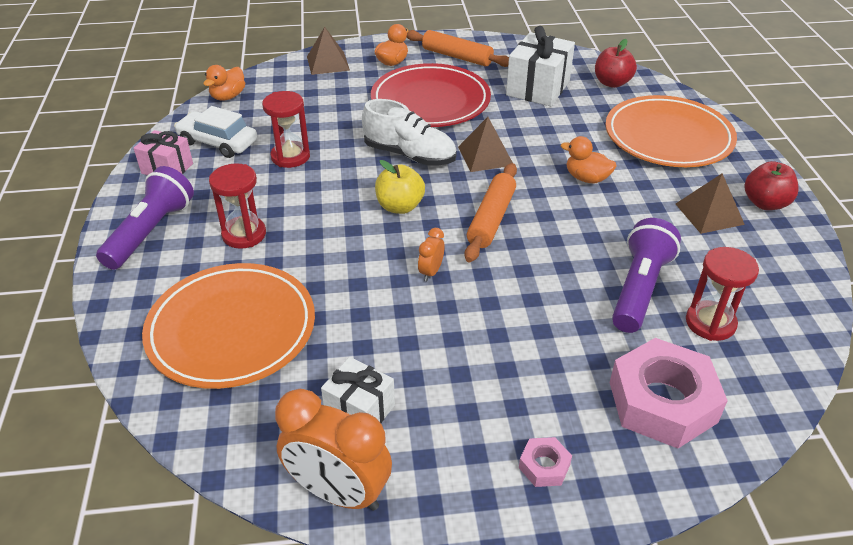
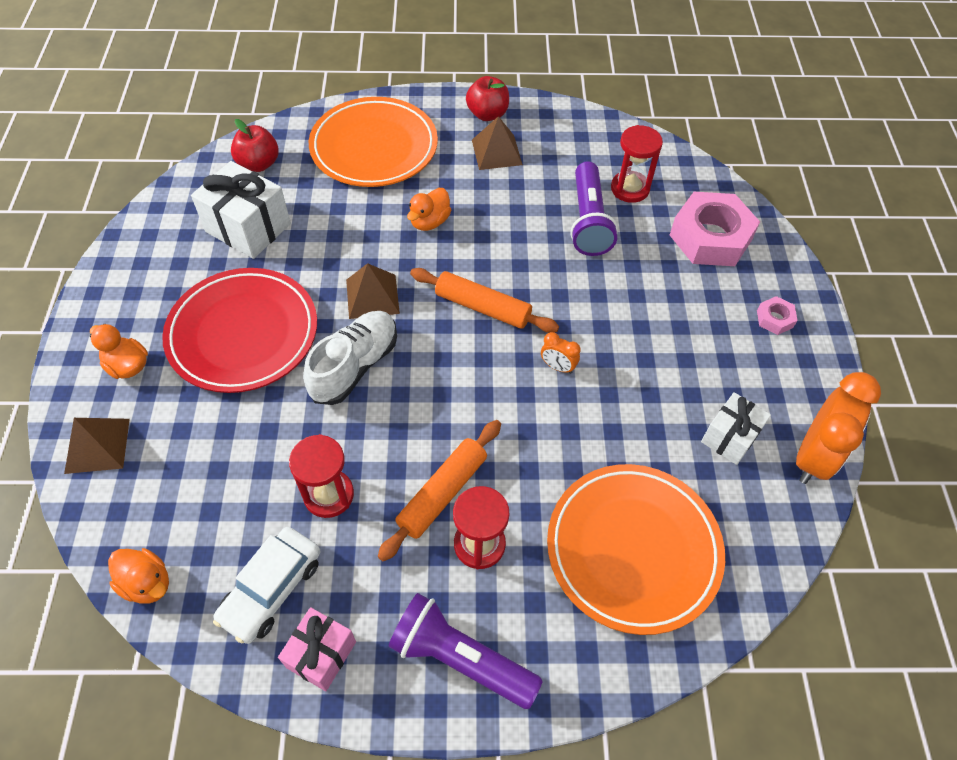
camera: 85 degrees left, 15 degrees up
yellow apple [375,160,425,214] -> none
orange rolling pin [407,30,509,67] -> orange rolling pin moved to [378,420,501,561]
purple flashlight [612,218,681,333] -> purple flashlight turned 120 degrees counterclockwise [570,161,618,256]

